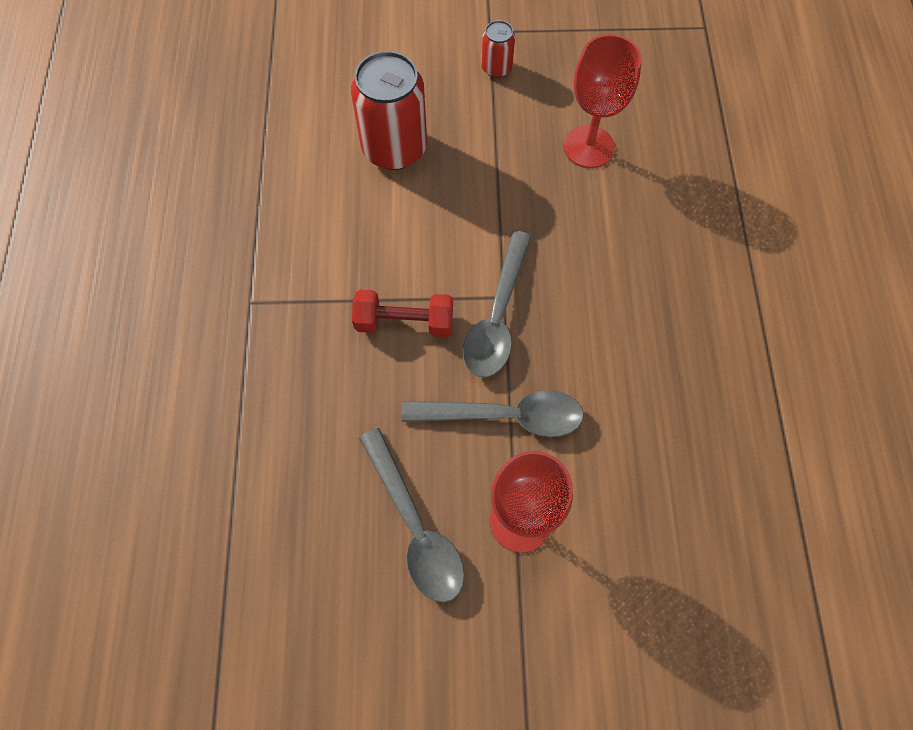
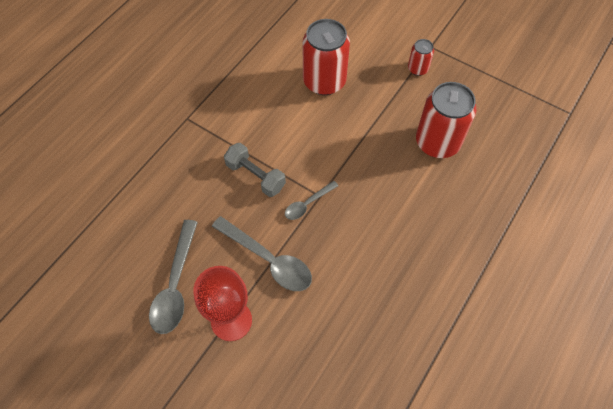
camera: 35 degrees right, 5 degrees down
red dumbbell [352,290,453,337] -> grey dumbbell [224,143,286,197]
grey spoon [463,231,532,377] -> grey spoon [285,181,338,220], size x0.56
red goblet [564,34,642,168] -> red can [416,82,476,158]

